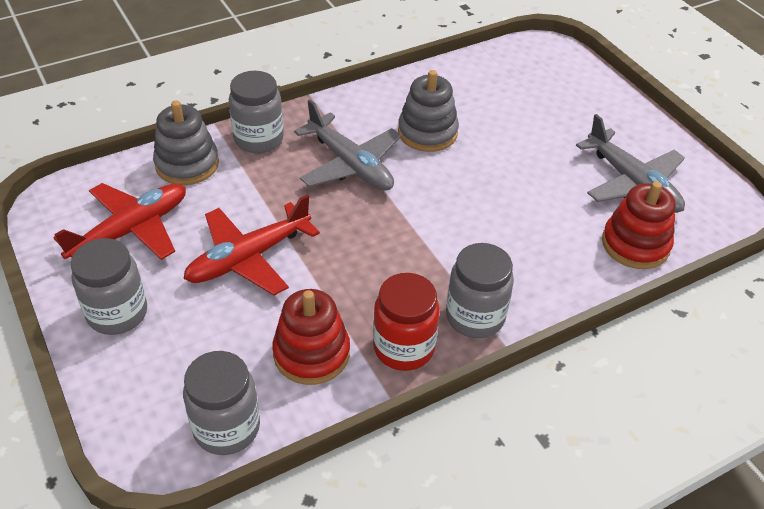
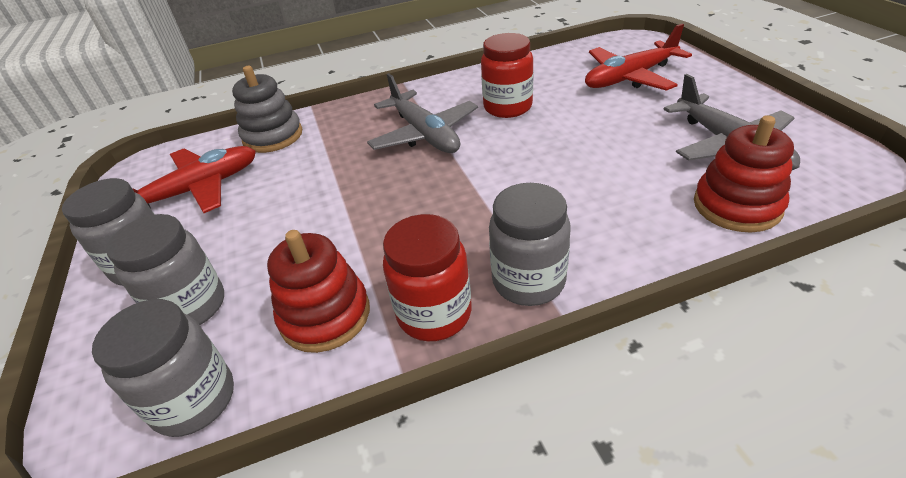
camera: 15 degrees right, 5 degrees down
red plane [183,194,320,296] -> red plane moved to [585,24,692,91]
grey jar [229,71,284,153] -> grey jar moved to [106,214,224,325]
grey stacking toy [398,70,459,152] -> red jar [481,33,533,118]

